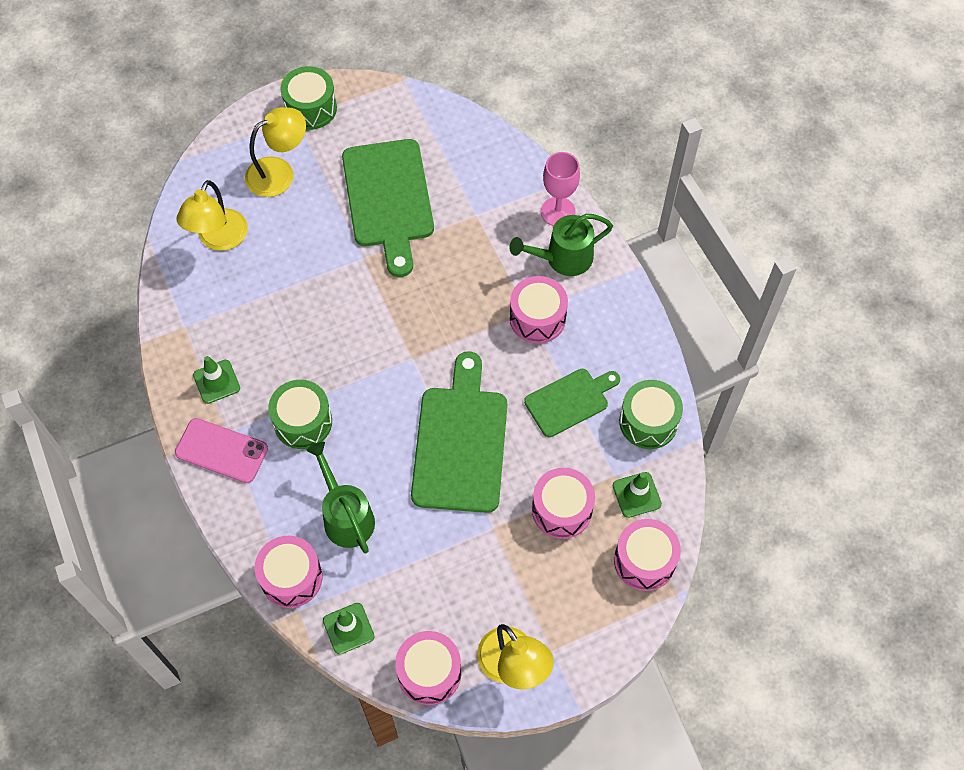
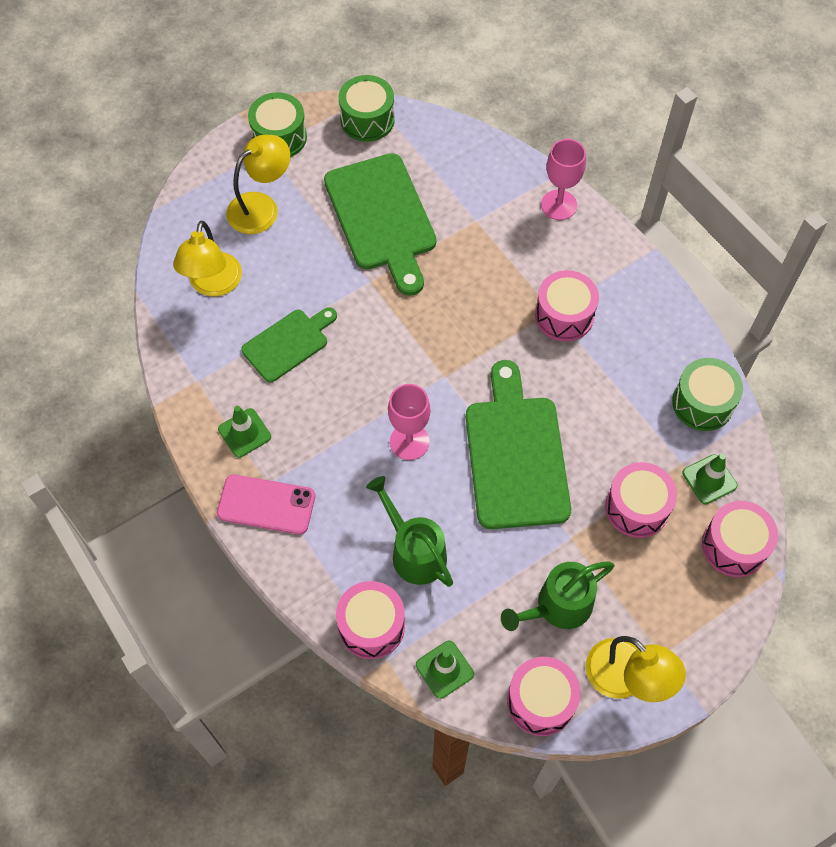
camera: 10 degrees left, 0 degrees up
green drum [268,380,332,449] -> green drum moved to [339,75,395,142]
green watering can [509,214,613,276] -> green watering can moved to [501,561,614,631]
green cutting board [524,369,620,437] -> green cutting board moved to [241,307,337,383]
none -> pink goblet [388,384,430,460]

